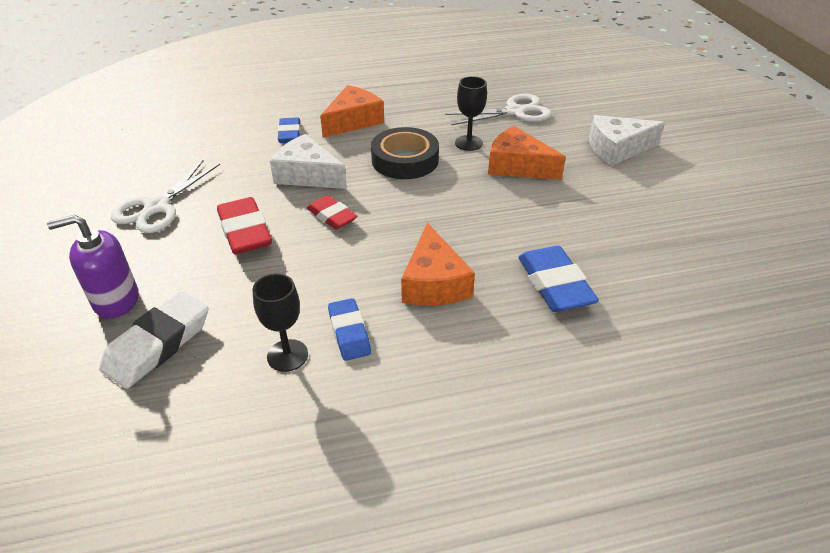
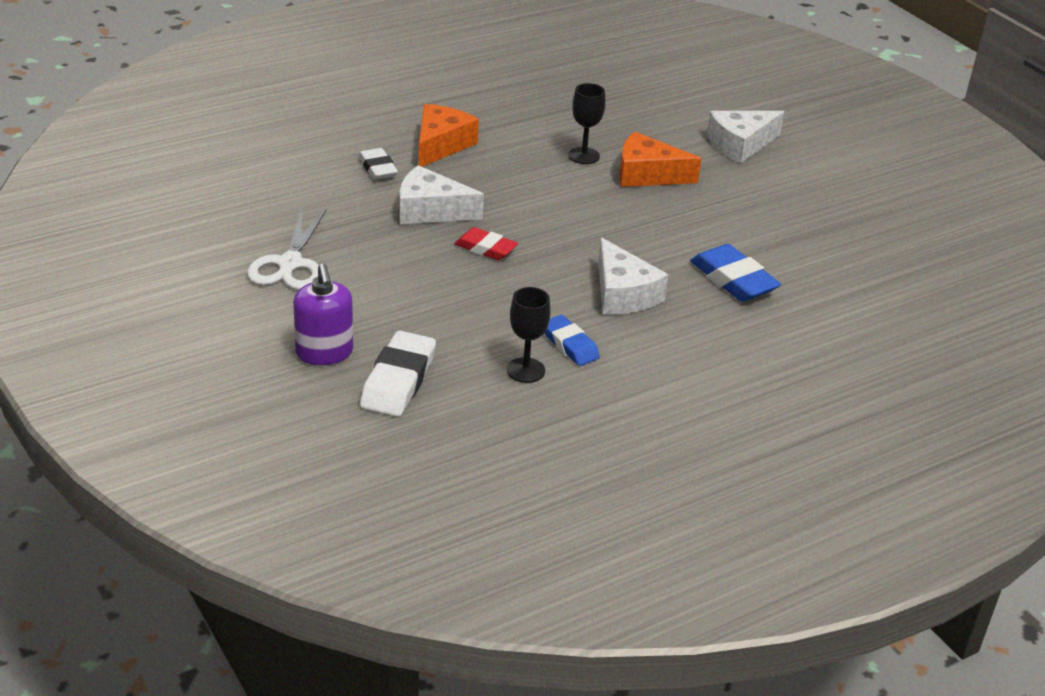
camera: 20 degrees left, 5 degrees down
purple soap dispenser [47,214,139,319] -> purple soap dispenser turned 75 degrees counterclockwise [293,263,353,365]
red eraser [217,197,272,254] -> none
blue eraser [278,117,301,143] -> white eraser [358,148,398,180]
black tape [371,127,439,179] -> none
orange cheese [401,222,475,306] -> white cheese [598,238,669,315]
white scissors [445,94,552,125] -> none

